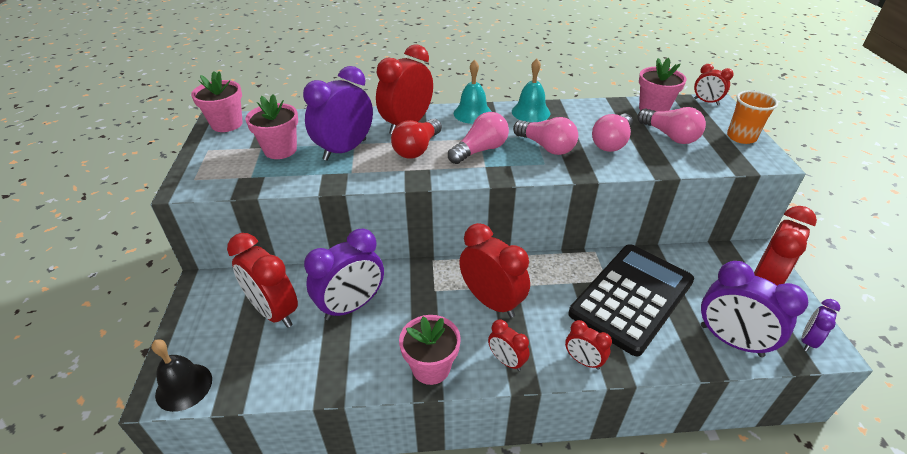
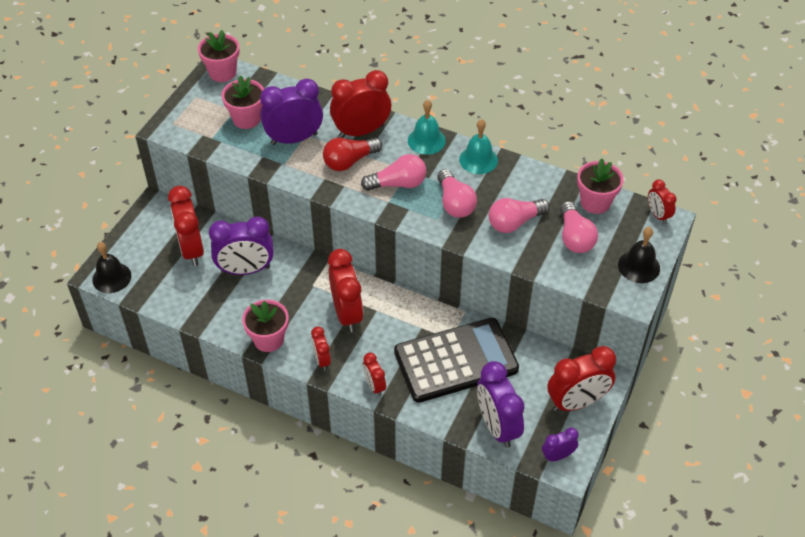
camera: 30 degrees right, 10 degrees up
orange cup [727,90,778,144] -> black bell [618,227,660,283]

